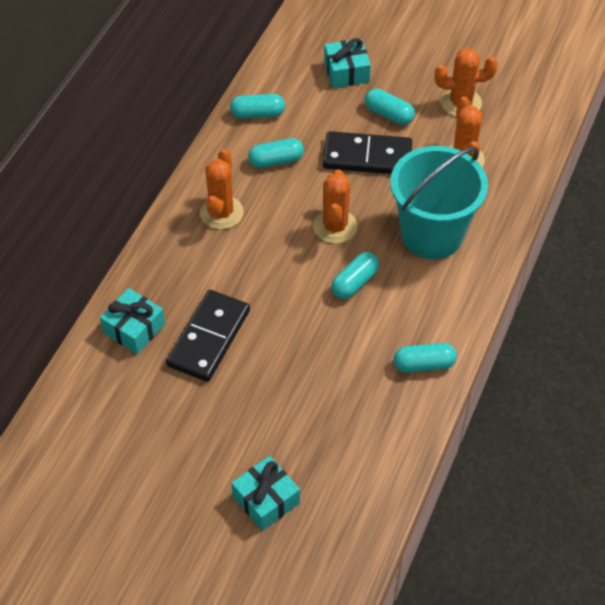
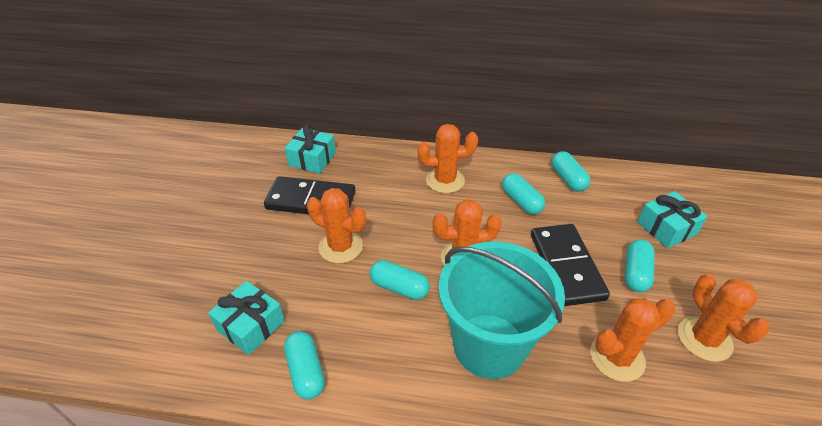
camera: 75 degrees right, 10 degrees down
turquoise gift [231,456,300,531] -> turquoise gift moved to [208,281,285,355]
none -> orange cactus [307,188,366,264]

